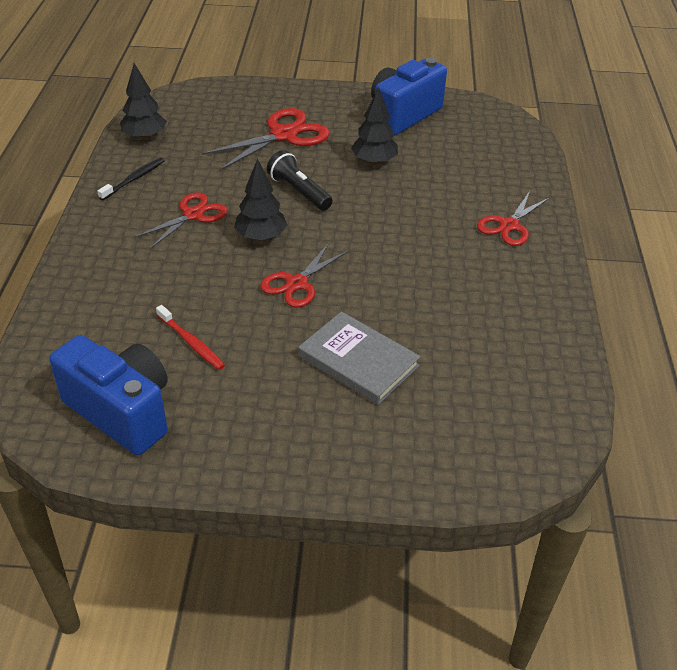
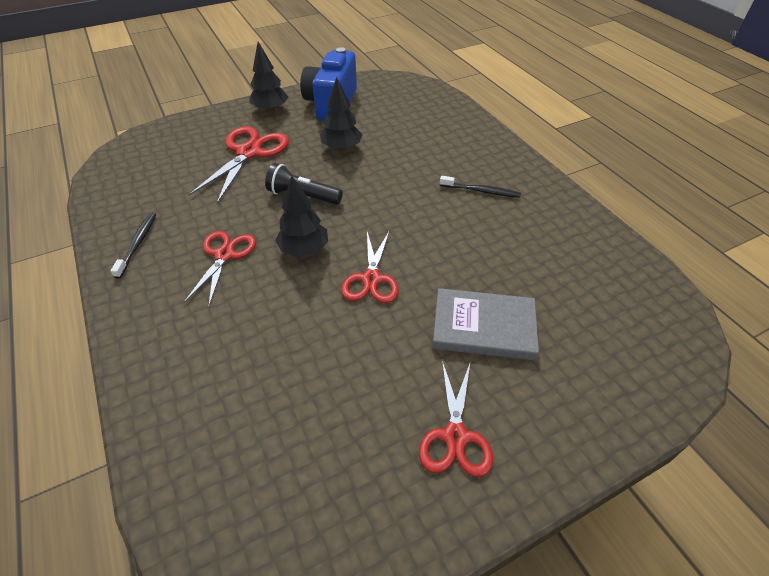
camera: 30 degrees left, 5 degrees up
blue camera [49,335,168,455] -> none
black tree [120,63,167,140] -> black tree moved to [249,42,288,112]
red toothbrush [156,305,225,370] -> none
red scissors [477,191,550,246] -> red scissors moved to [419,361,493,477]
none -> black toothbrush [440,176,521,198]

